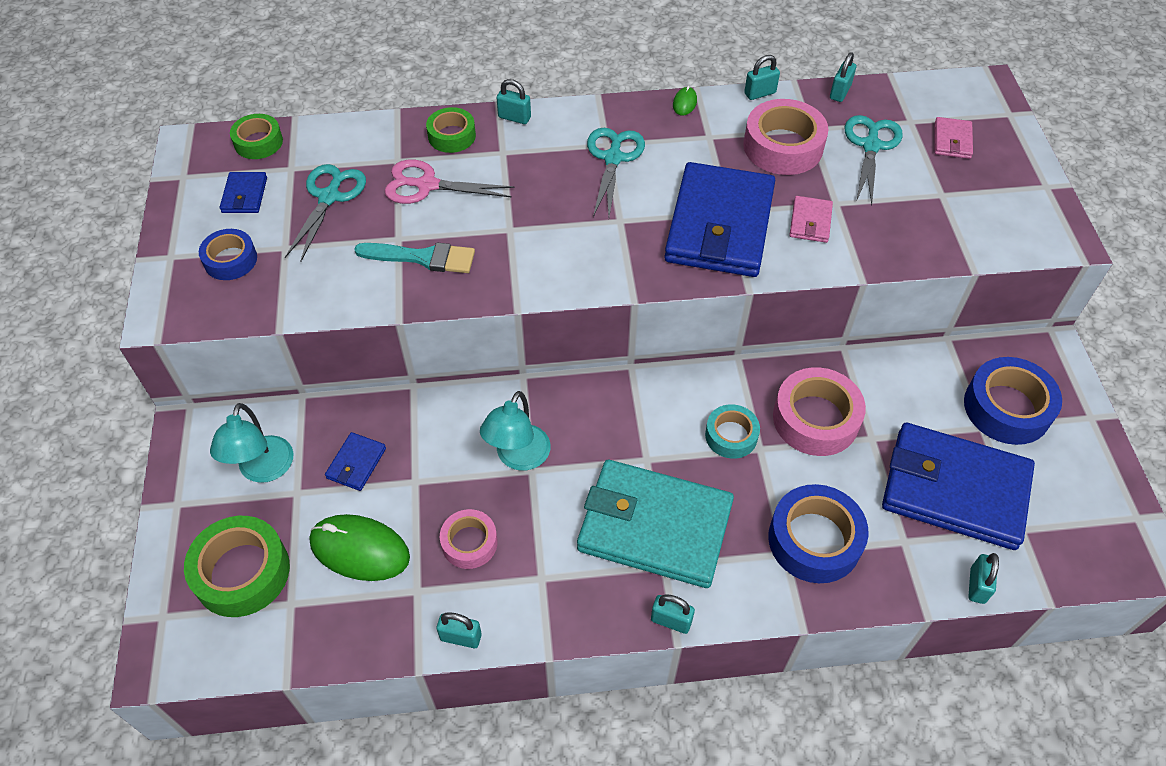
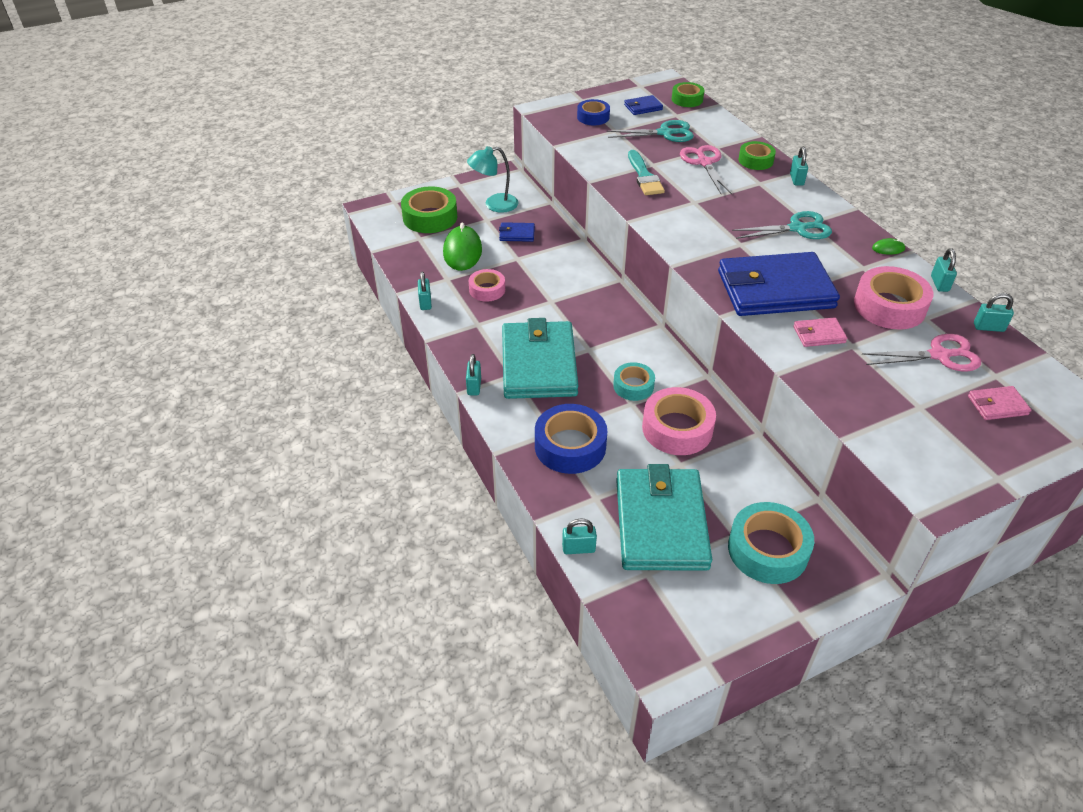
camera: 70 degrees right, 10 degrees down
turquoise lamp [480,391,551,470] -> none
turquoise padlock [744,55,780,100] -> turquoise padlock turned 45 degrees clockwise [931,248,957,292]
turquoise scissors [844,115,903,205] -> pink scissors [861,334,981,372]
blue wallet [882,423,1035,550] -> turquoise wallet [616,464,712,571]
blue tape [964,357,1062,445] -> turquoise tape [728,502,814,584]

